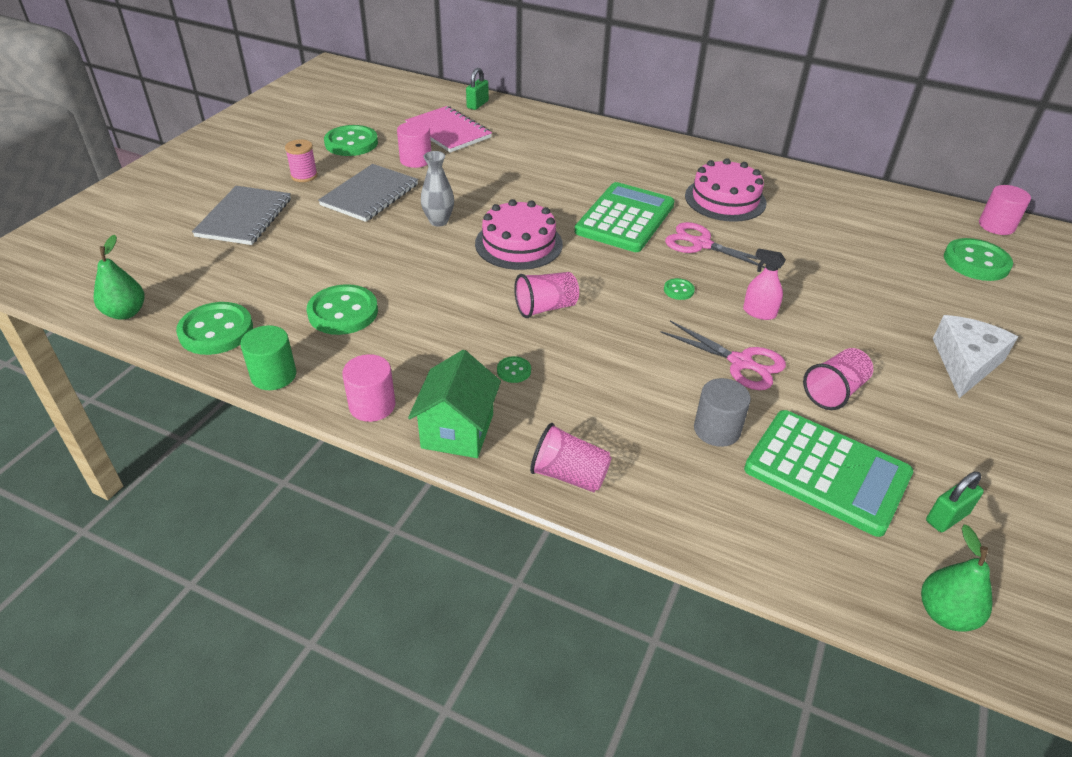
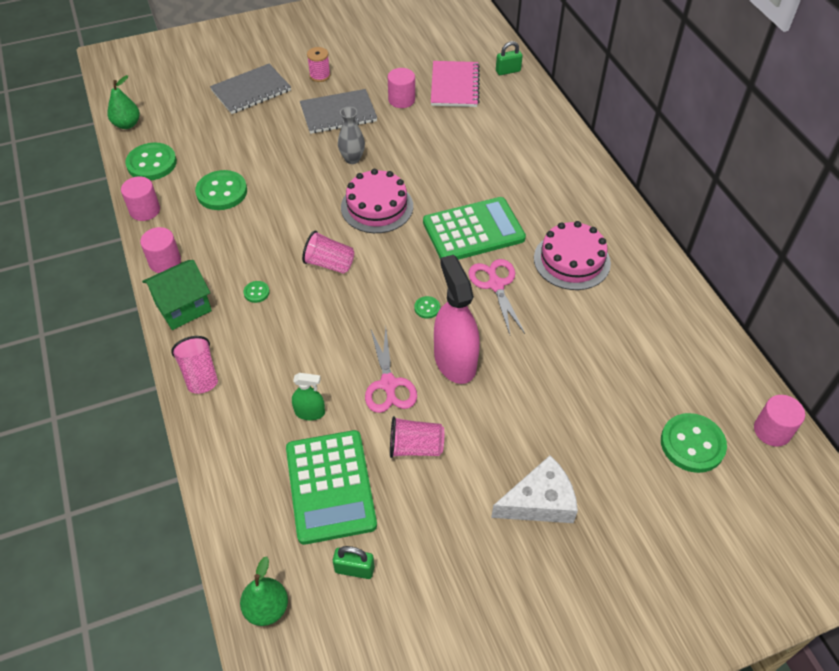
camera: 45 degrees right, 10 degrees up
green cylinder [240,325,296,390] -> pink cylinder [121,176,160,221]
green button [324,125,378,156] -> none
grey cylinder [694,378,751,447] -> green spray bottle [292,373,325,420]
pink spray bottle [743,248,786,320] -> pink spray bottle [434,255,480,384], size x2.05

